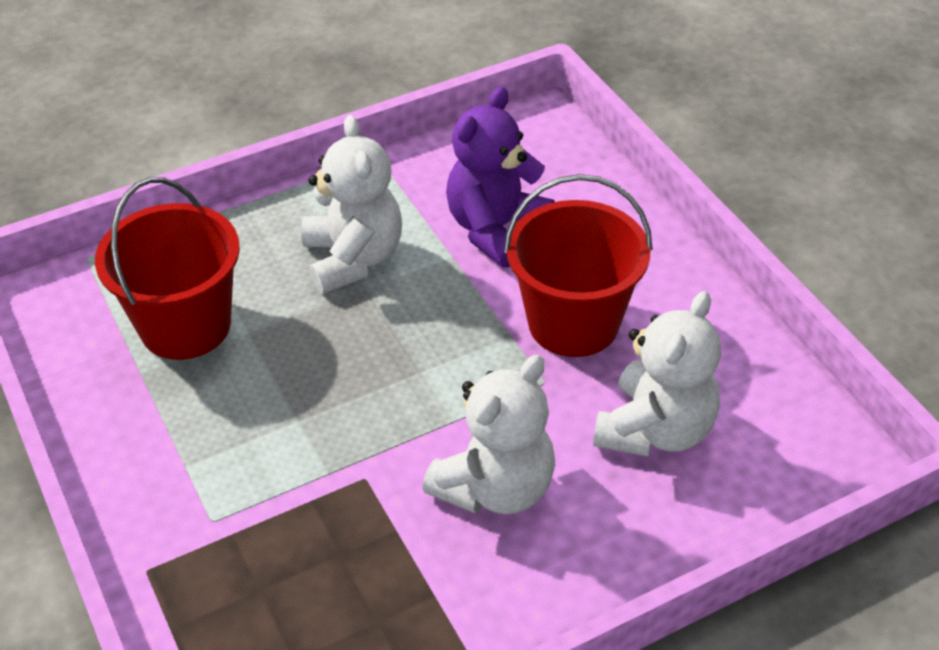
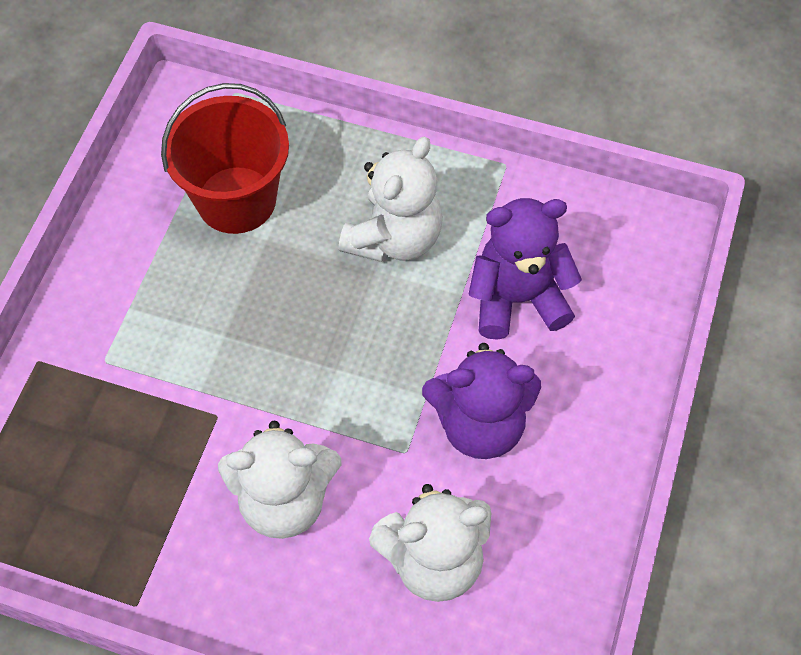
camera: 45 degrees right, 15 degrees up
red bucket [504,174,653,357] -> purple teddy bear [422,343,541,459]

